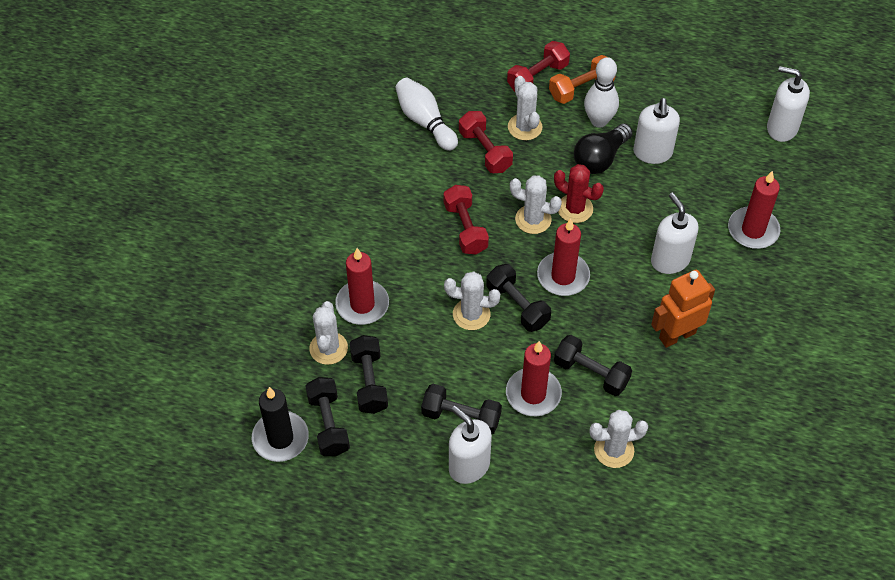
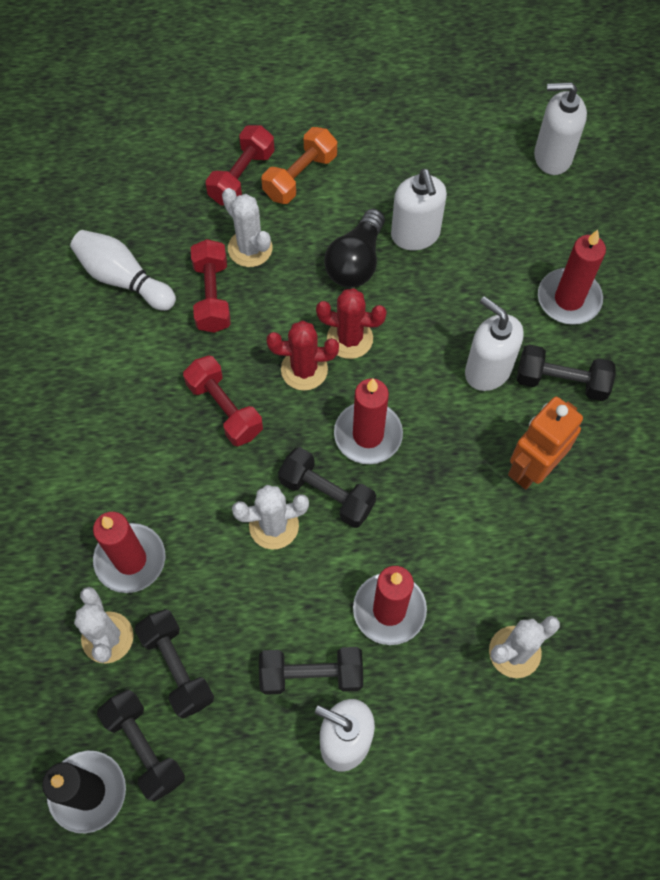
camera: 20 degrees left, 10 degrees up
red dumbbell [459,111,513,173] -> red dumbbell turned 45 degrees clockwise [191,239,231,333]
white cactus [510,175,562,234] -> red cactus [267,321,339,391]
black dumbbell [554,335,632,396] -> black dumbbell moved to [517,345,616,401]
white bowling pin [584,57,619,128] -> none

